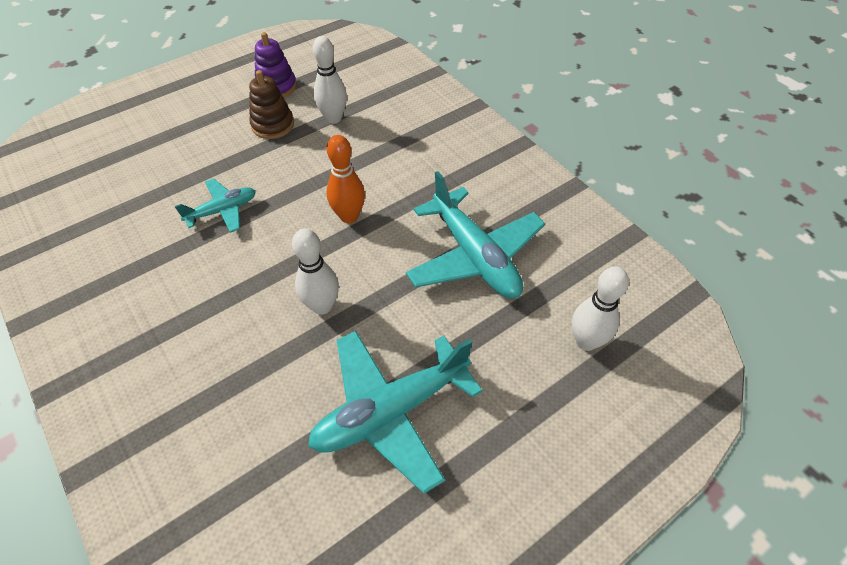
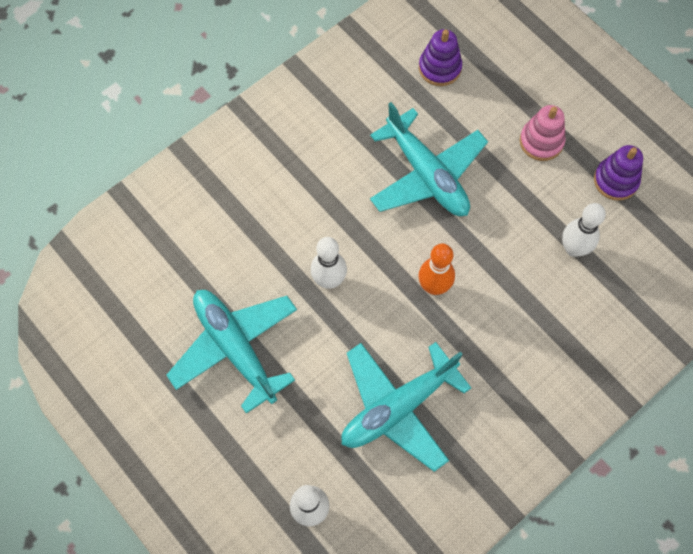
camera: 85 degrees right, 15 degrees up
turquoise plane [175,179,256,233] -> turquoise plane [370,102,488,216], size x1.83
brown stacking toy [249,70,294,139] -> none
none -> purple stacking toy [419,29,462,86]
none -> pink stacking toy [520,105,565,161]

